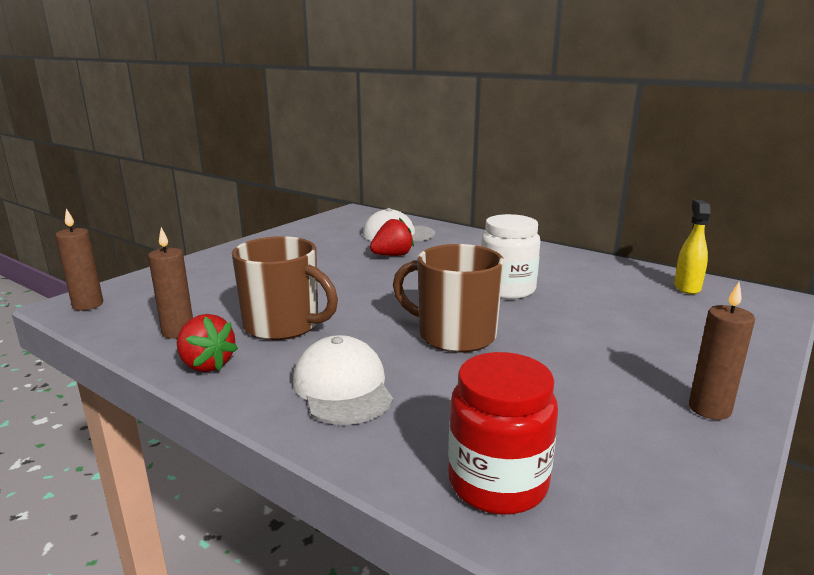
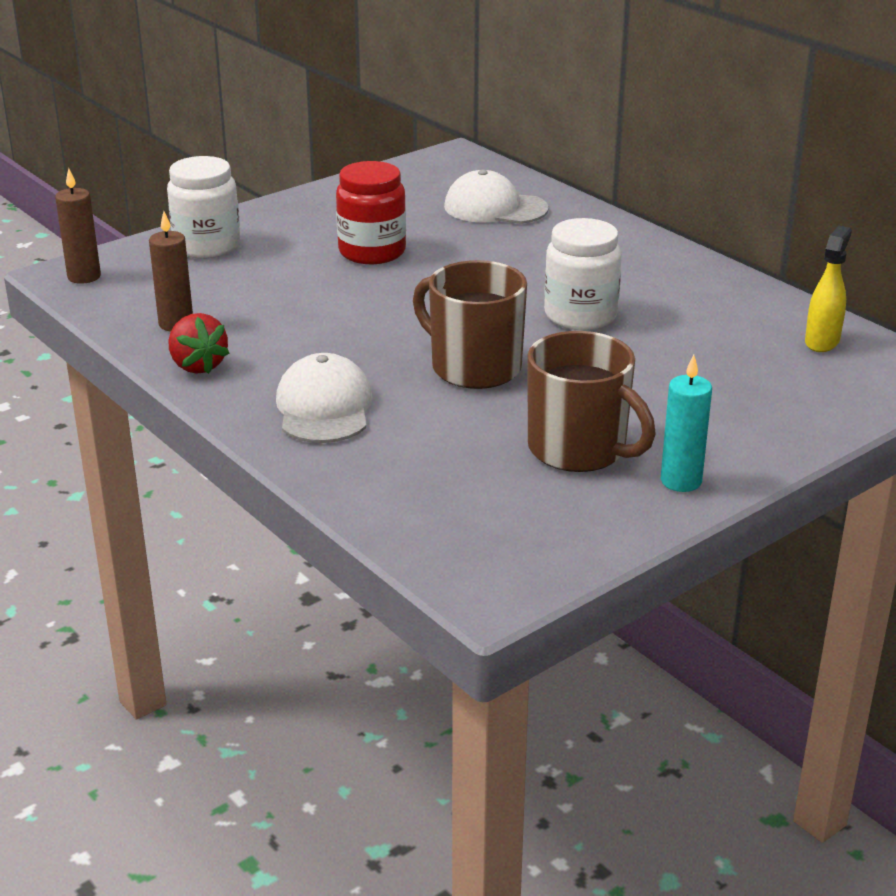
camera: 15 degrees right, 10 degrees up
brown mug [232,236,338,340] -> brown mug moved to [527,331,655,472]
red strawberry [370,218,414,256] -> none
red jar [448,352,558,515] -> red jar moved to [336,161,406,264]
brown candle [689,282,755,420] -> turquoise candle [661,354,712,492]
none -> white jar [167,156,240,259]

